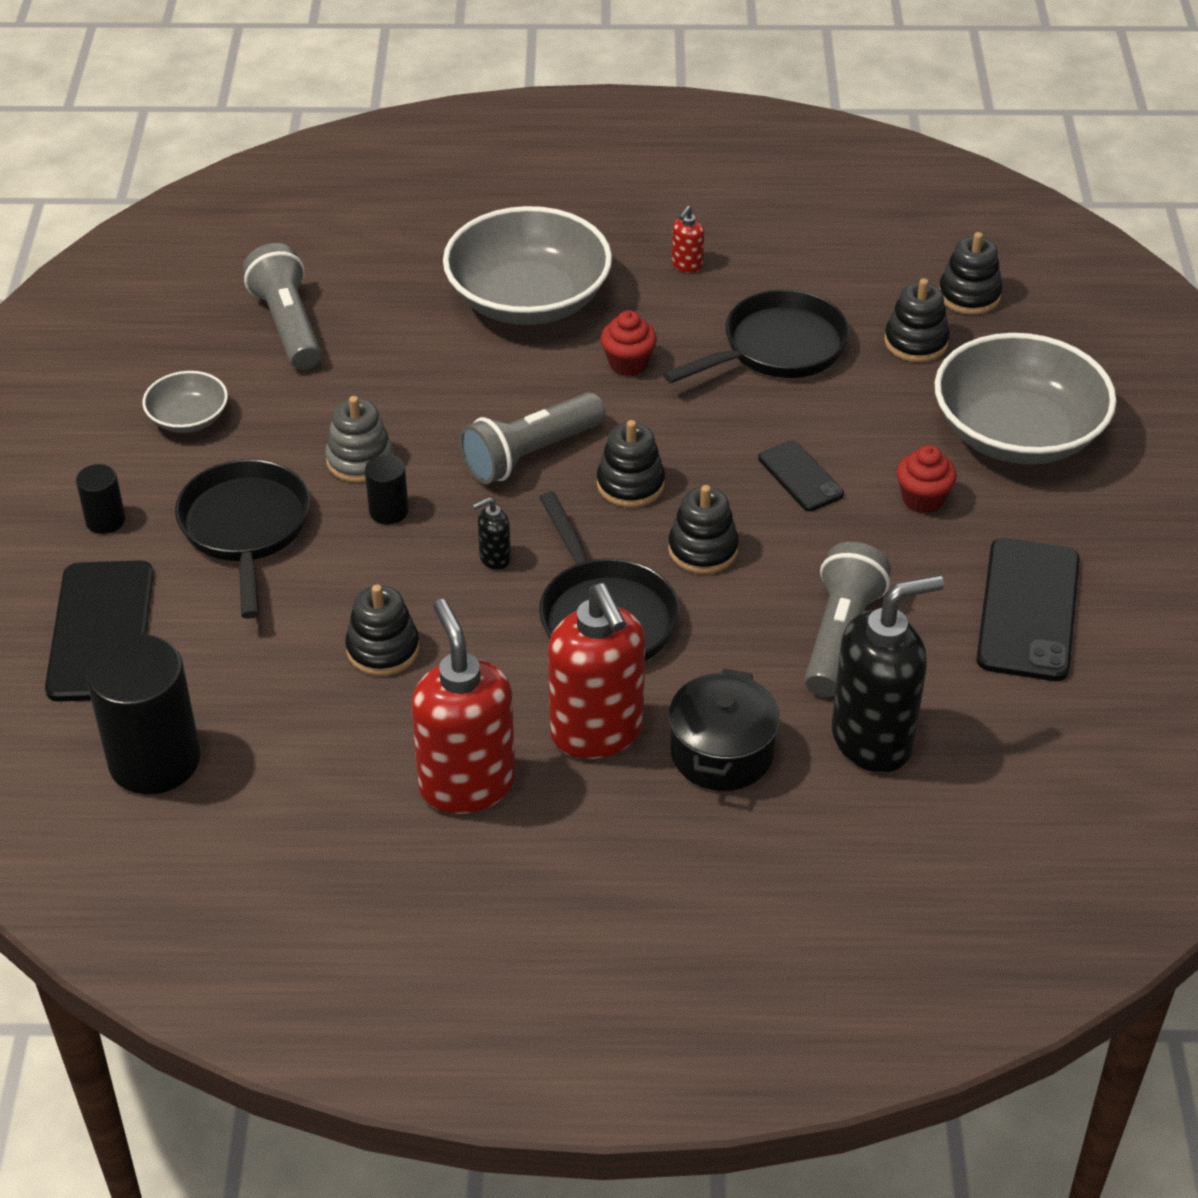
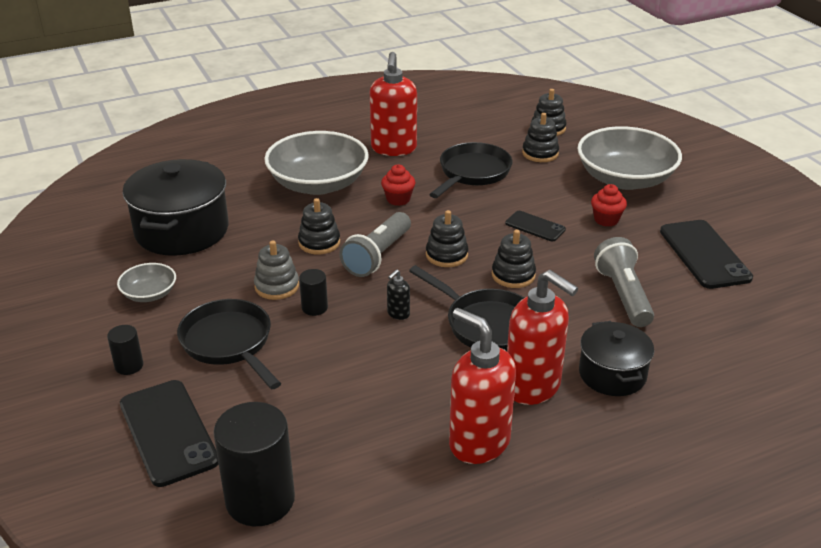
camera: 25 degrees left, 10 degrees down
grey flashlight [243,243,321,370] -> black pot [123,159,229,256]
black stacking toy [345,584,419,676] -> black stacking toy moved to [298,198,340,254]
red soap dispenser [672,206,704,273] -> red soap dispenser [370,52,417,156], size x2.39
black soap dispenser [832,575,944,773] -> none

